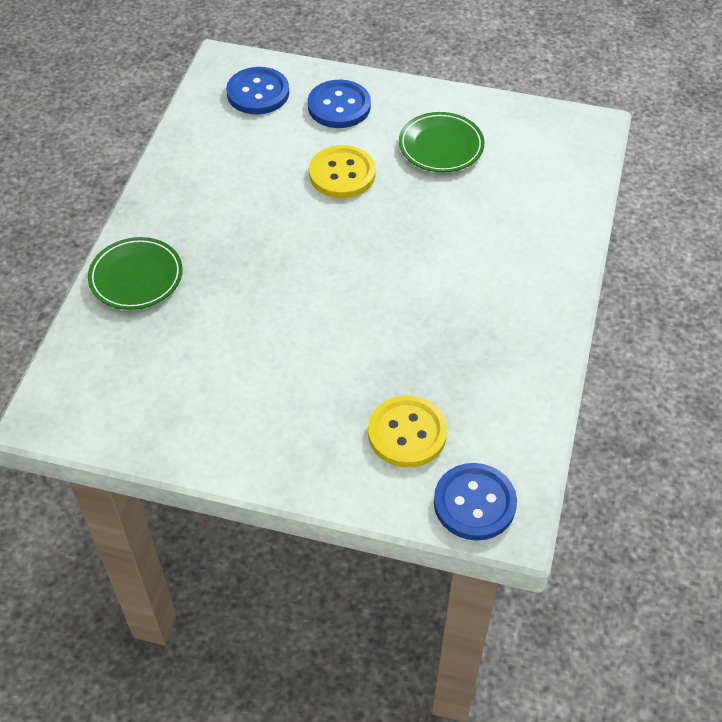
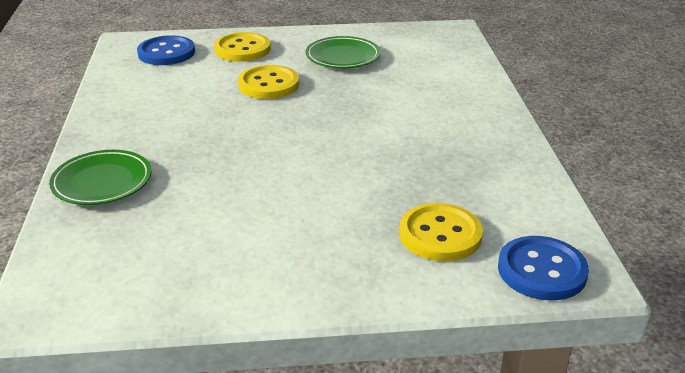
camera: 20 degrees left, 20 degrees down
blue button [308,80,371,128] -> yellow button [214,32,271,62]

